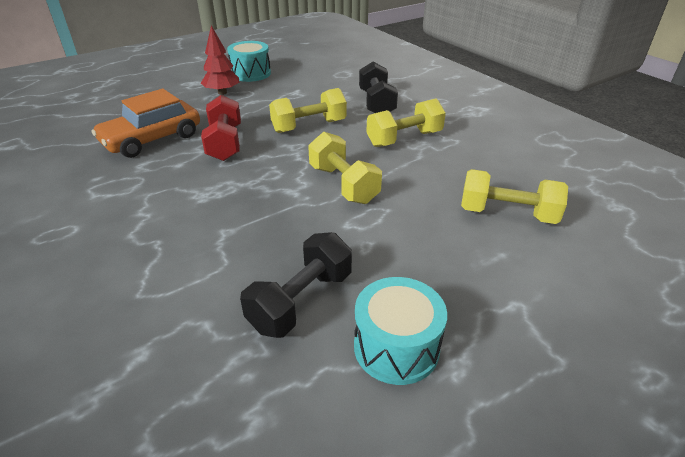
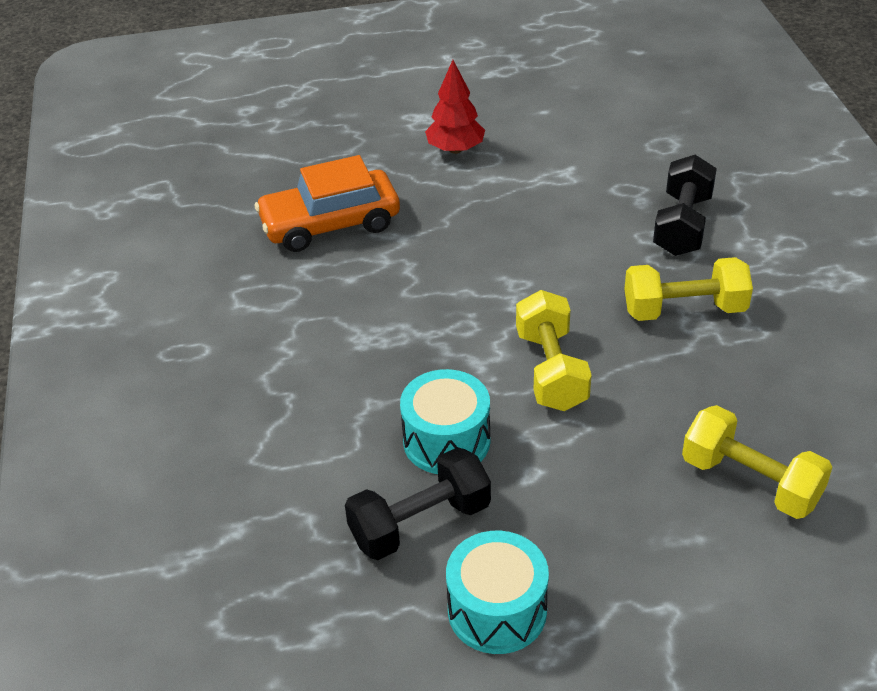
camera: 25 degrees right, 5 degrees up
red dumbbell [201,95,241,161] -> none
turquoise drum [227,41,271,82] -> turquoise drum moved to [400,369,490,474]
yellow dumbbell [269,88,347,133] -> none

